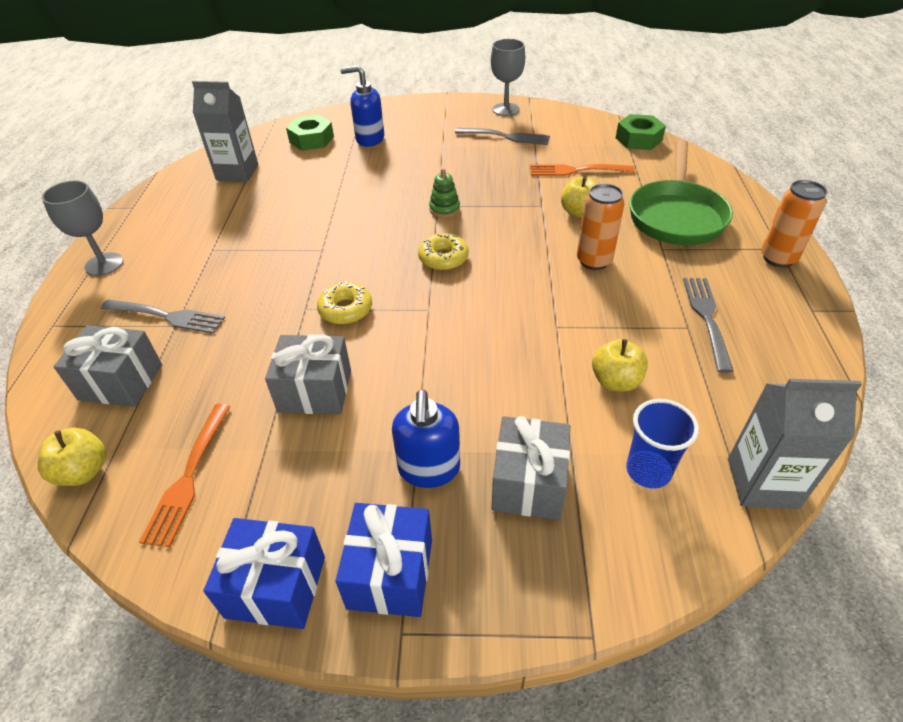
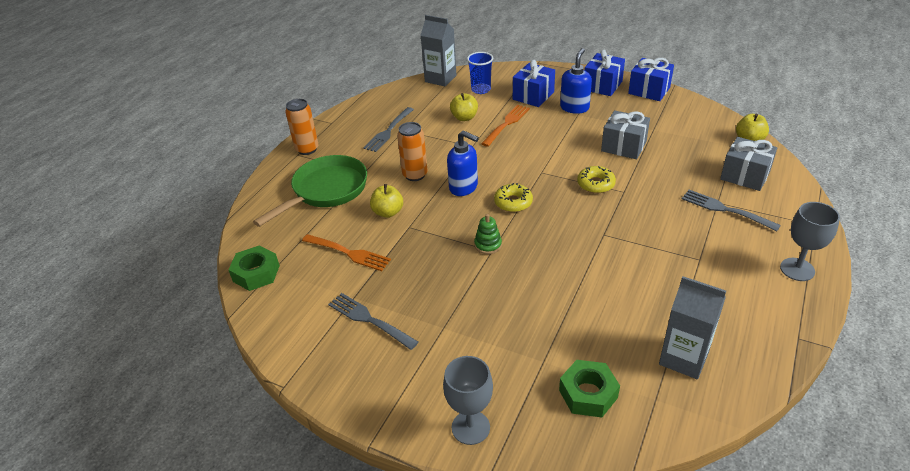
camera: 155 degrees left, 5 degrees down
orange fork [139,404,231,547] -> orange fork moved to [481,105,530,147]
blue soap dispenser [340,65,384,147] -> blue soap dispenser moved to [447,130,479,196]
grey goblet [491,39,525,116] -> grey goblet moved to [443,356,493,445]
grey gift [492,416,570,520] -> blue gift [513,60,555,107]

